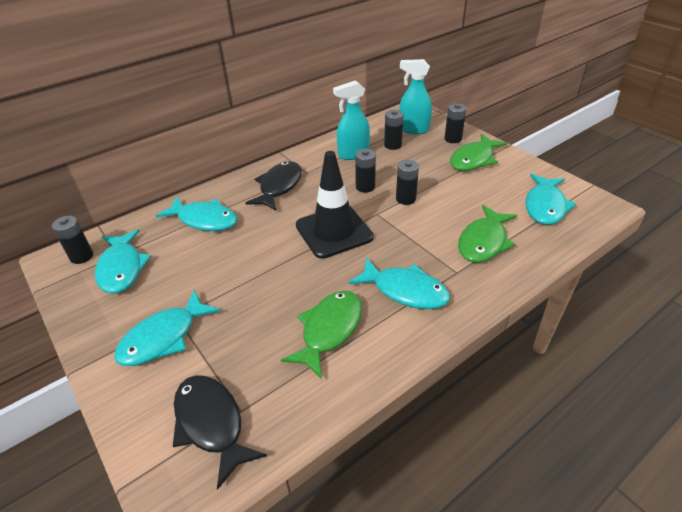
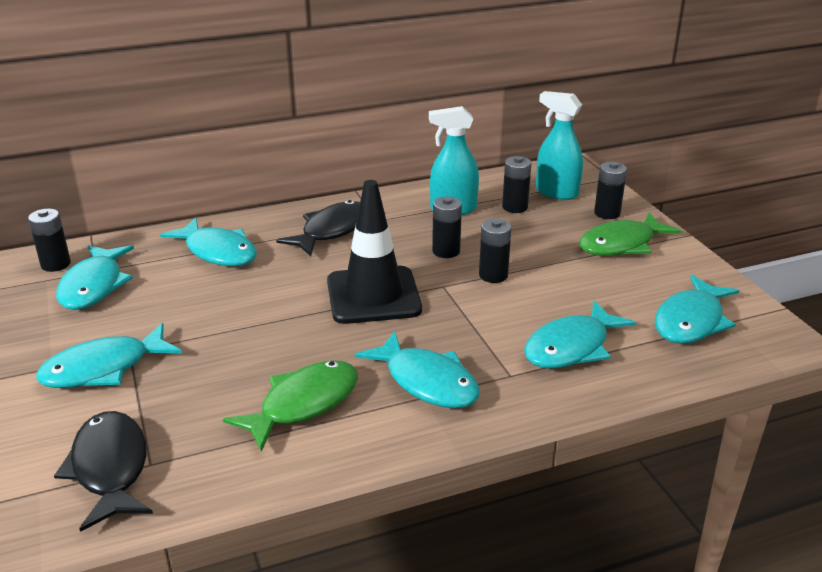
camera: 15 degrees right, 10 degrees down
green fish [458,205,517,263] -> turquoise fish [524,300,636,369]

